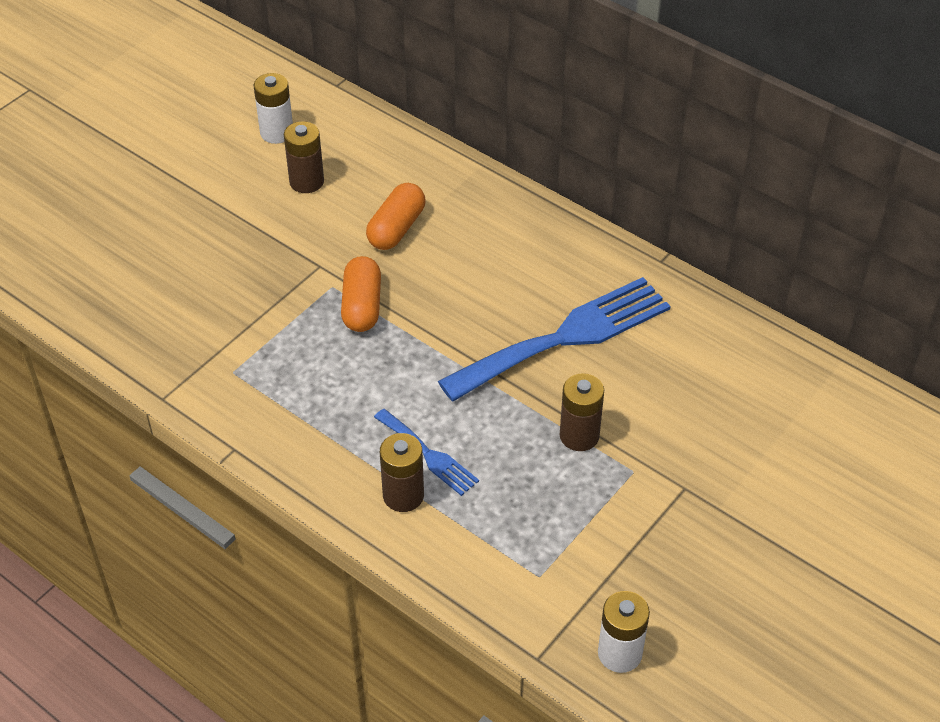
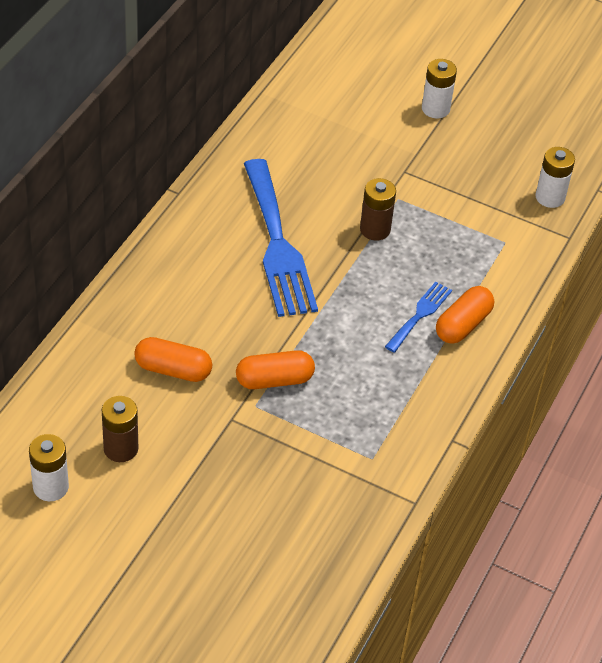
camera: 105 degrees left, 0 degrees up
brown battery [380,433,424,512] -> orange capsule [436,286,494,344]
blue fork [438,277,671,401] -> blue fork turned 150 degrees counterclockwise [244,159,318,317]
none -> white battery [422,59,457,118]

